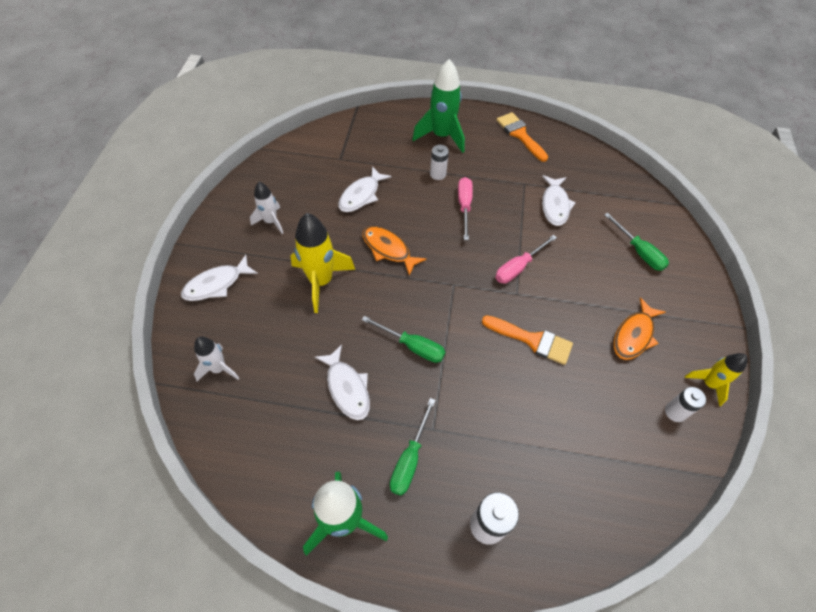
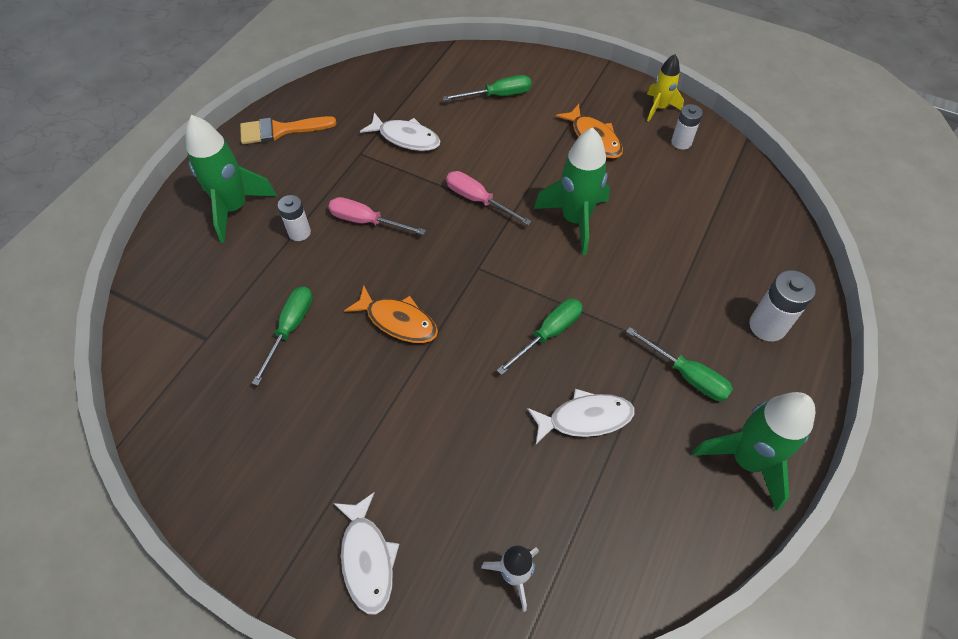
camera: 70 degrees left, 0 degrees up
white rocket [250,182,283,234] -> none
yellow rocket [291,213,355,313] -> none
white fish [338,166,392,212] -> green screwdriver [252,286,313,386]
orange fish [362,226,427,276] -> orange fish turned 120 degrees counterclockwise [344,285,438,343]
orange brush [482,315,573,365] -> green rocket [534,127,610,255]
pink screwdriver [495,235,557,284] -> pink screwdriver turned 150 degrees clockwise [446,171,532,226]

